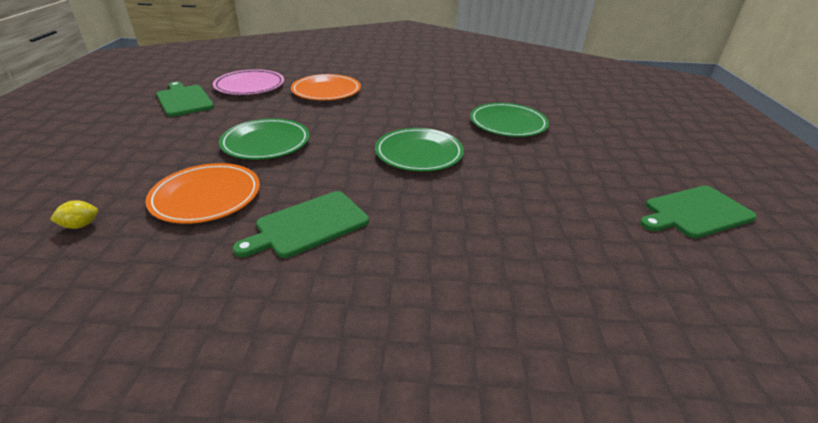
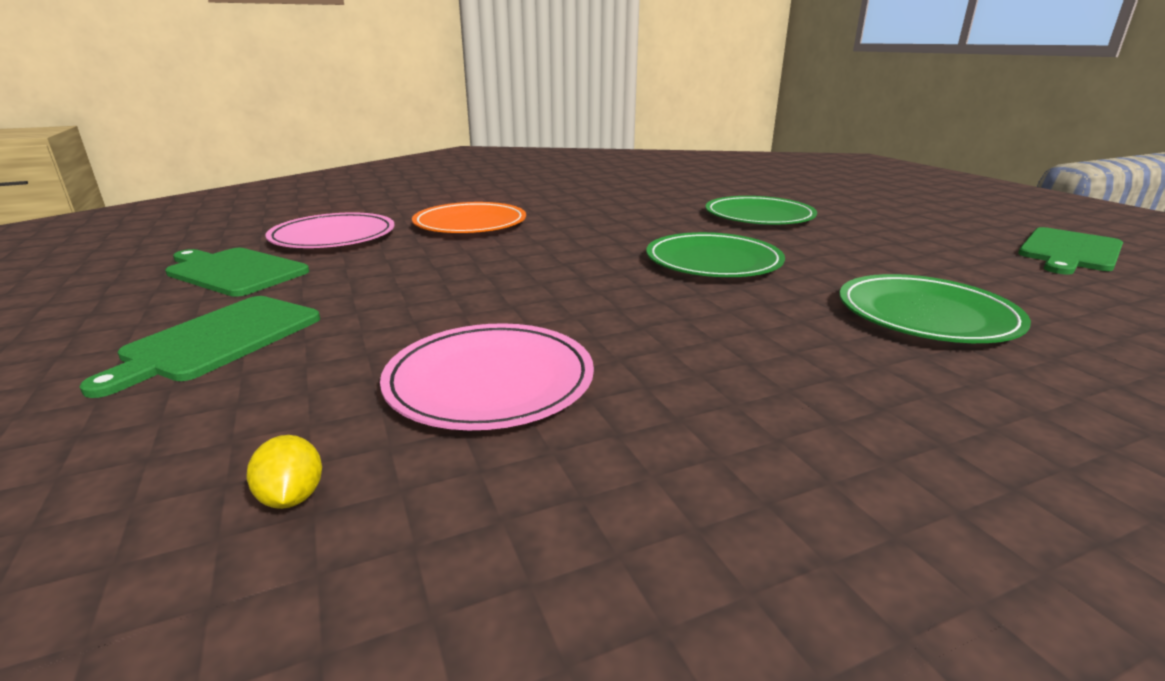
camera: 25 degrees left, 10 degrees down
yellow lemon [50,200,98,229] -> yellow lemon turned 60 degrees counterclockwise [247,435,322,509]
orange plate [145,163,260,224] -> pink plate [380,323,594,430]
green plate [219,118,309,160] -> green plate moved to [839,274,1031,343]
green cutting board [233,191,369,258] -> green cutting board moved to [80,296,320,398]

